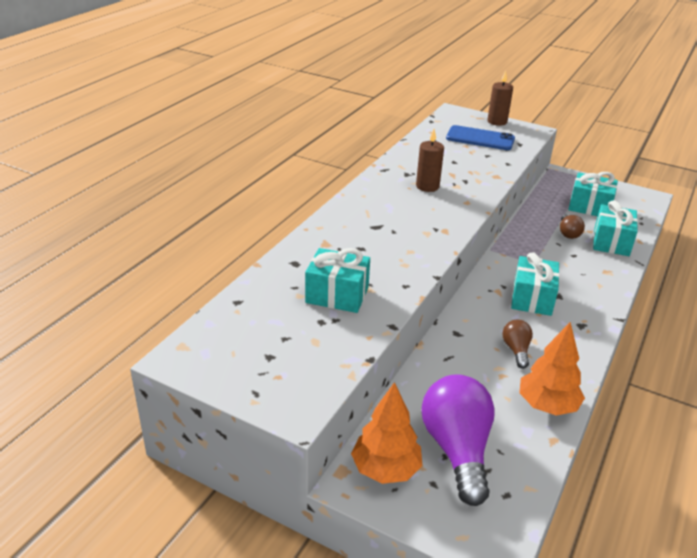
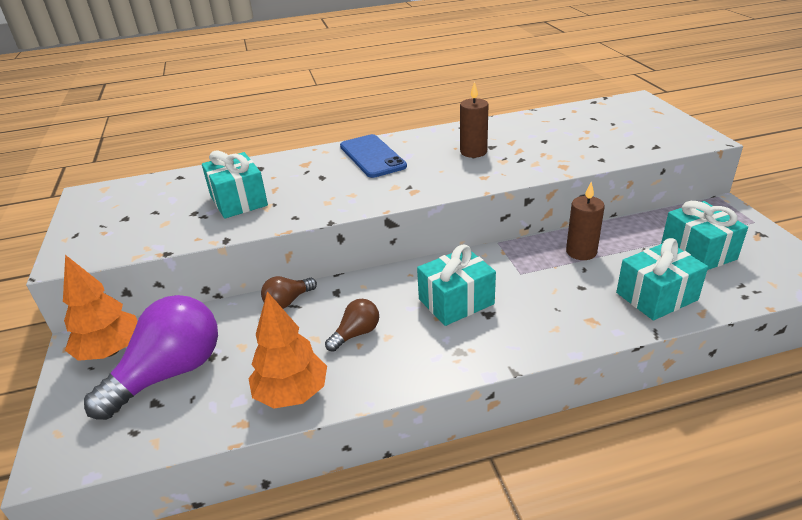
camera: 50 degrees right, 0 degrees up
blue phone [446,125,515,150] -> blue phone moved to [340,134,407,178]
brown candle [487,70,513,126] -> brown candle moved to [566,182,605,260]
brown light bulb [560,214,585,239] -> brown light bulb moved to [261,276,317,309]

